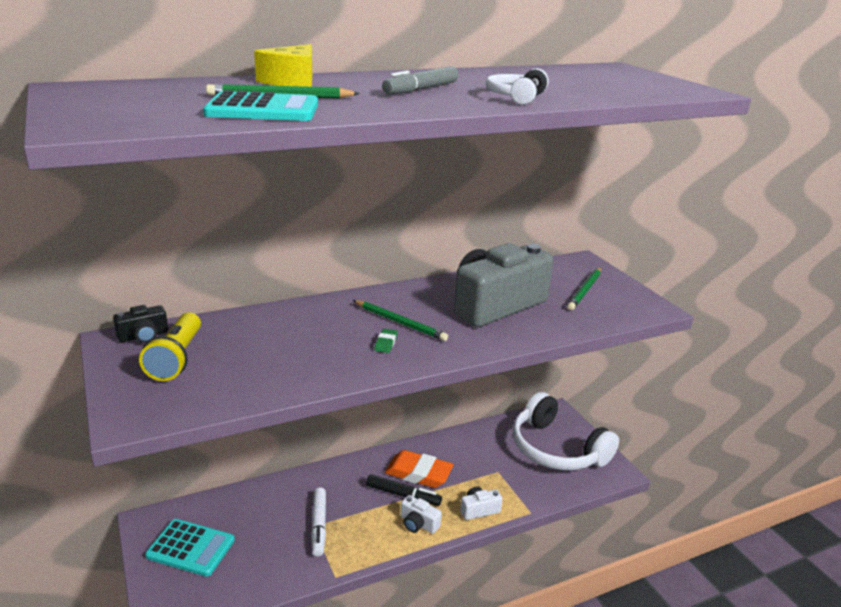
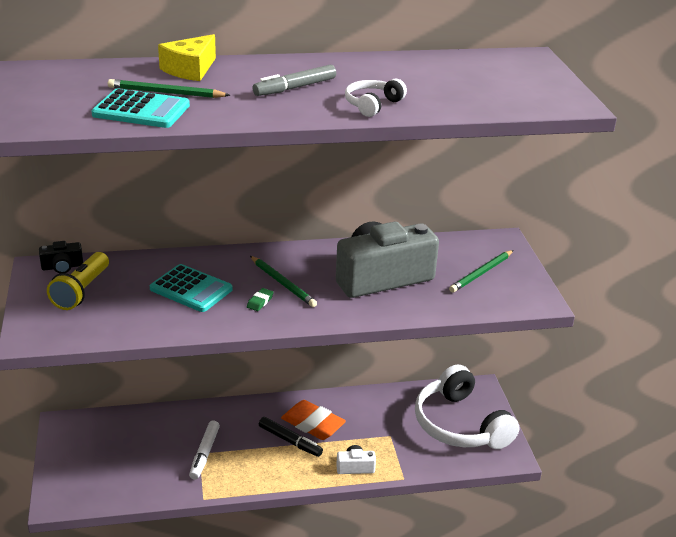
camera: 15 degrees right, 5 degrees up
turquoise calculator [145,519,235,577] -> turquoise calculator moved to [150,264,233,312]
white camera [401,495,442,534] -> none

